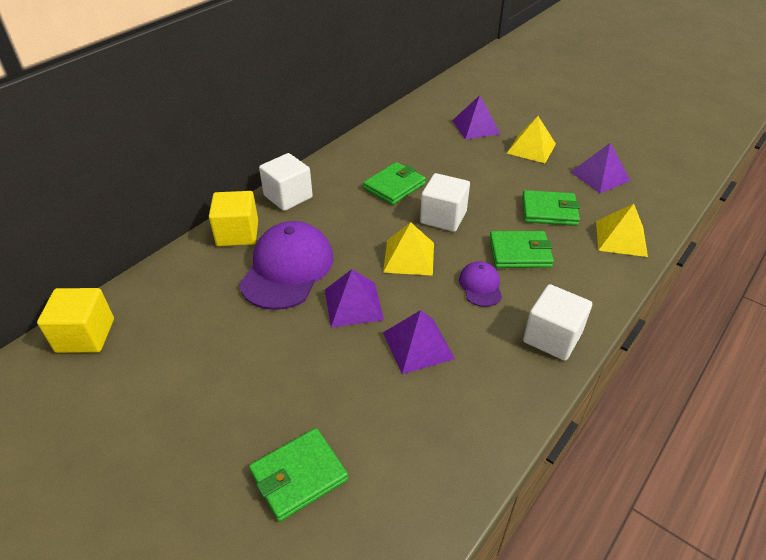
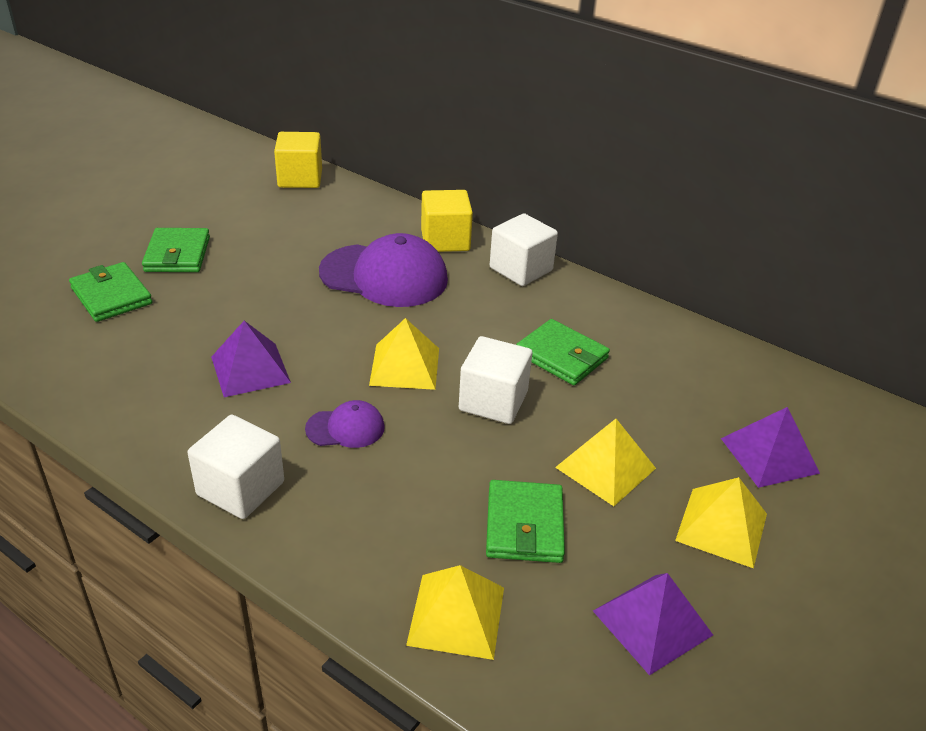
camera: 85 degrees right, 5 degrees down
purple pyramid [325,269,384,328] -> none
green wallet [489,231,554,268] -> green wallet moved to [142,228,210,272]
none -> yellow pyramid [555,419,656,506]

